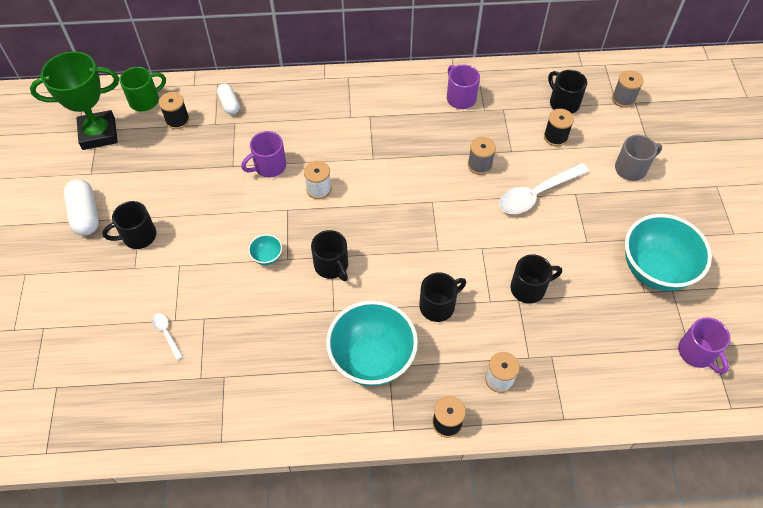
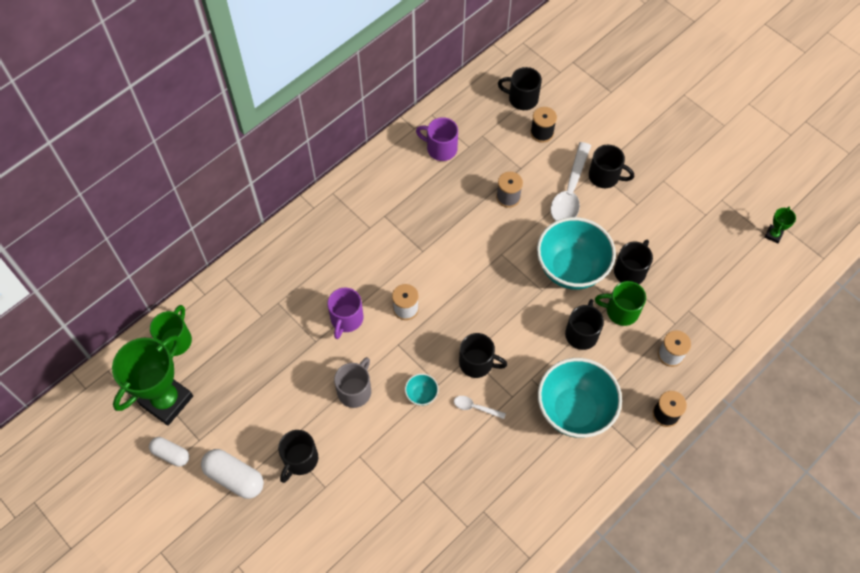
camera: 40 degrees left, 5 degrees up
white spoon [152,313,183,360] -> white spoon moved to [454,396,506,419]
black spool [159,92,190,129] -> none
white capsule [217,83,240,115] -> white capsule moved to [149,437,189,467]
grey spool [612,70,643,108] -> none
grey mug [615,134,662,181] -> grey mug moved to [334,357,371,408]
turquoise bowl [625,214,712,291] -> turquoise bowl moved to [537,217,616,289]
purple mug [678,317,731,374] -> green trophy [765,207,796,243]
none -> black mug [589,145,634,188]
none -> green mug [595,281,646,326]

